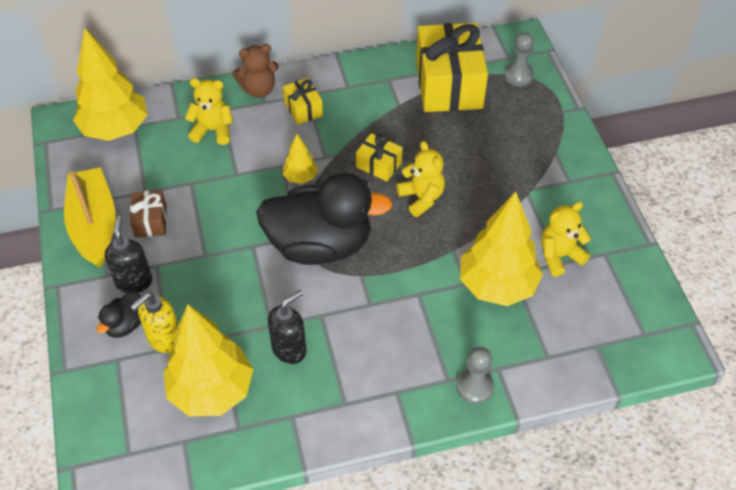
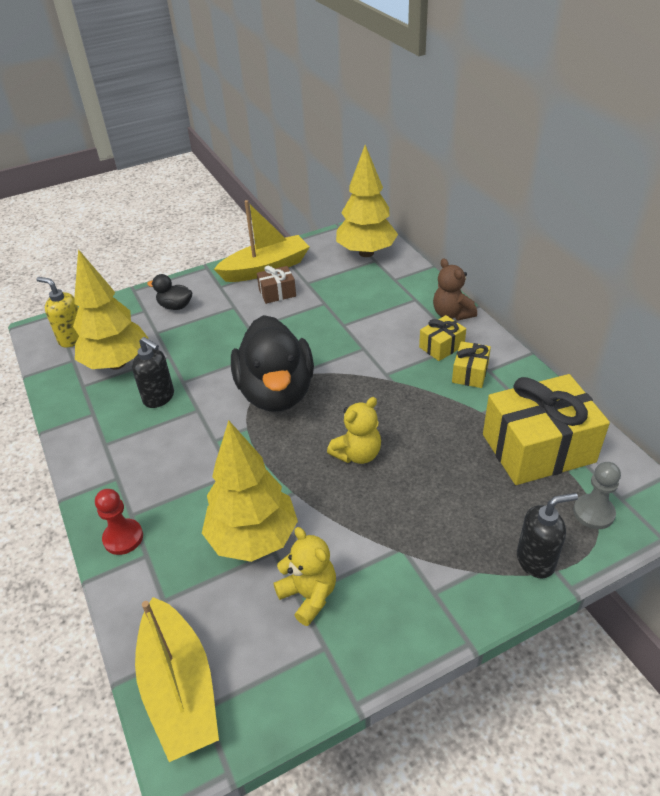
camera: 80 degrees right, 10 degrees down
black soap dispenser [105,216,152,293] -> black soap dispenser moved to [517,493,578,579]
yellow soap dispenser [131,292,178,353] -> yellow soap dispenser moved to [37,277,79,348]
yellow teddy bear [185,78,233,145] -> none
yellow tree [283,134,318,184] -> none
yellow gift [356,133,403,181] -> yellow gift moved to [452,341,491,388]
grey pawn [456,347,494,404] -> red pawn [95,489,143,555]
none -> yellow boat [135,597,219,762]

